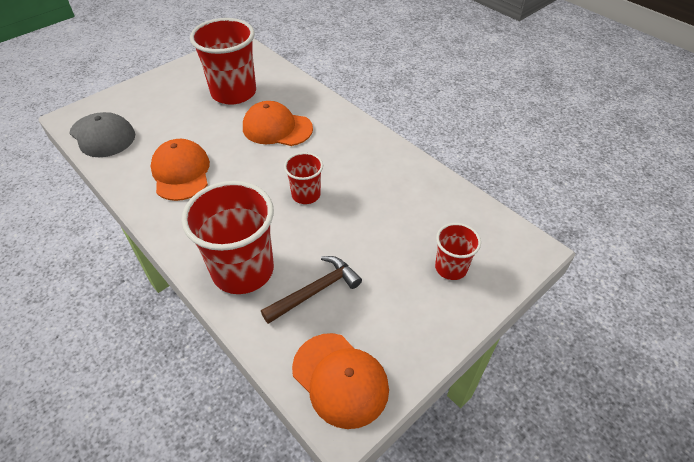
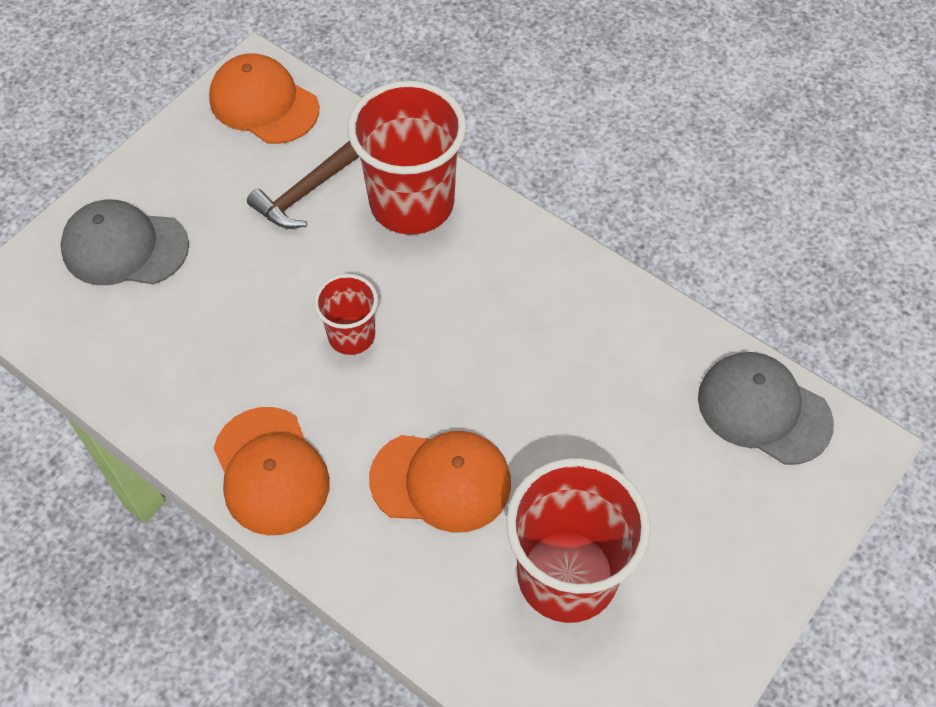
camera: 170 degrees right, 10 degrees up
orange cap [151,139,210,201] -> orange cap moved to [214,407,330,535]
red cup [435,223,481,280] -> grey cap [61,200,189,285]

